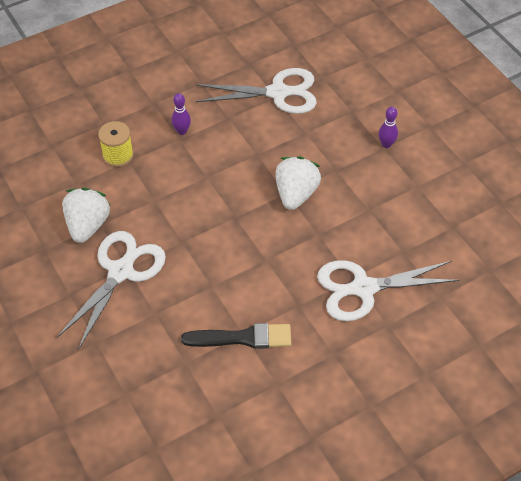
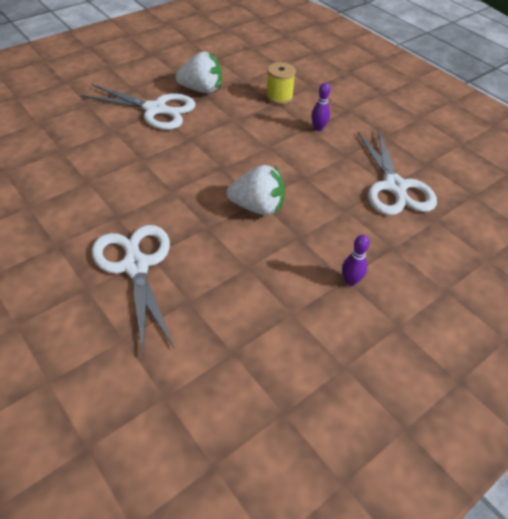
camera: 80 degrees right, 5 degrees down
black brush [181,323,291,349] -> none

